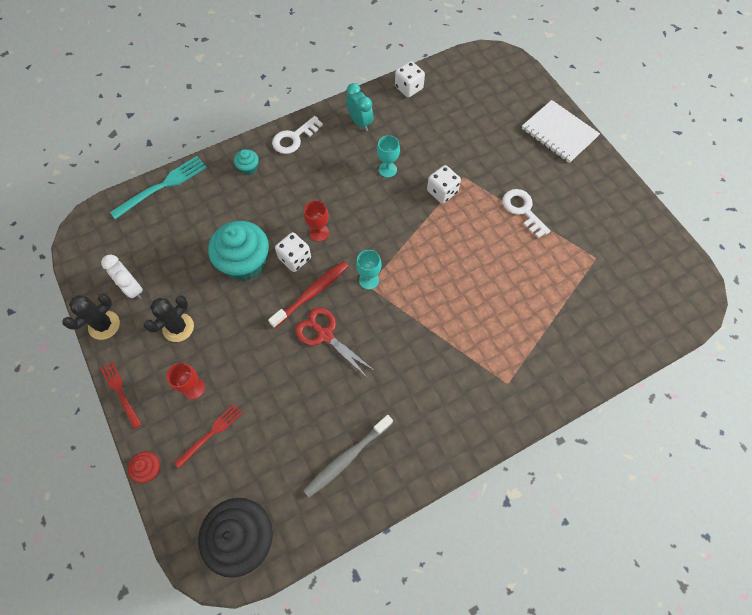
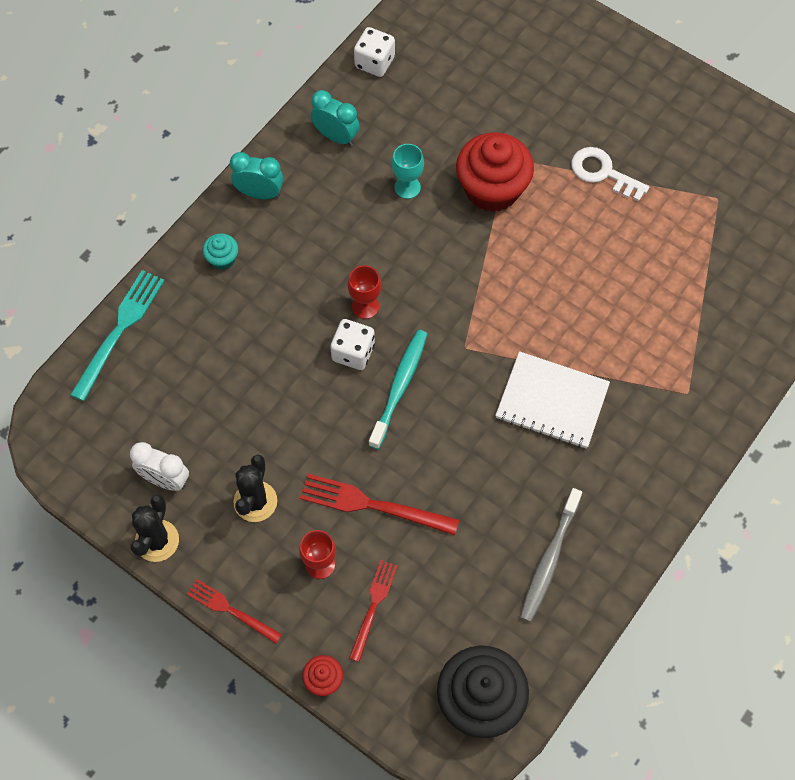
camera: 25 degrees left, 0 degrees up
turquoise cupcake [208,221,269,281] -> none
red toothbrush [268,261,348,328] -> turquoise toothbrush [369,330,427,449]
white key [272,116,323,154] -> turquoise clock [230,152,283,199]
red scissors [295,307,375,377] -> none
turquoise goblet [356,250,382,290] -> none
white dice [427,165,461,204] -> red cupcake [456,132,534,212]
white notebook [522,100,600,163] -> white notebook moved to [495,351,610,449]
none -> red fork [300,474,459,535]

